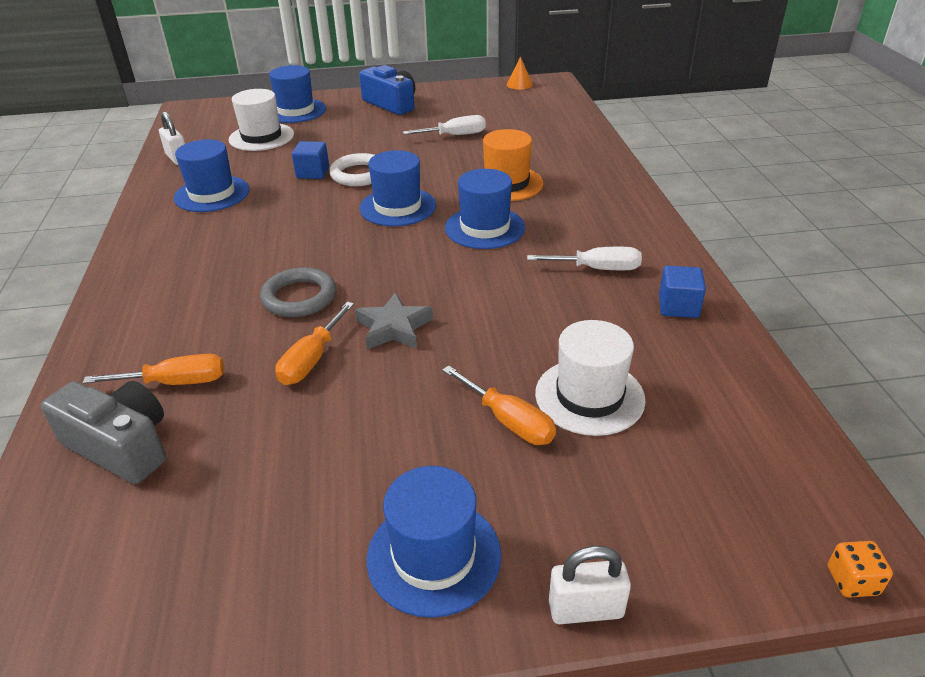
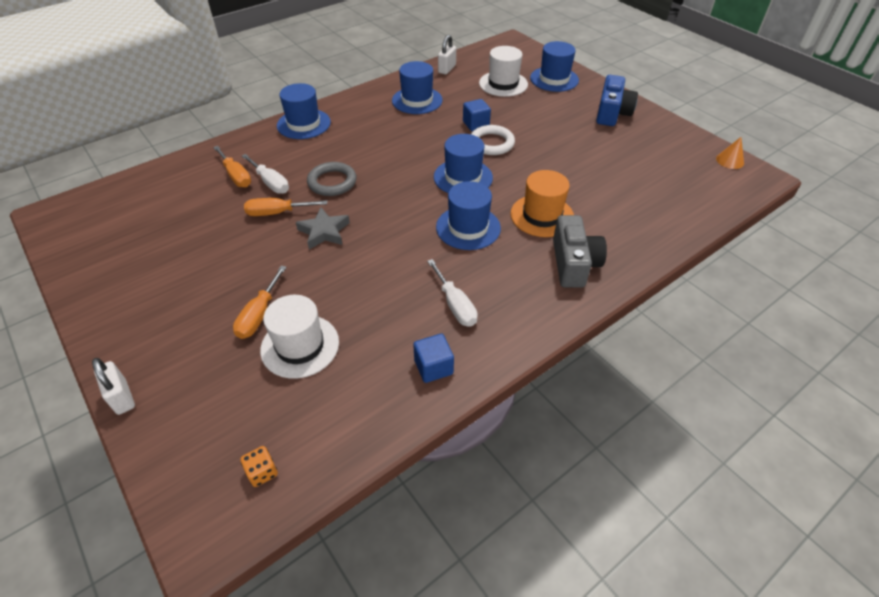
camera: 60 degrees right, 10 degrees up
grey camera [41,381,166,484] -> grey camera moved to [553,215,607,288]
blue hat [367,466,501,618] -> blue hat moved to [277,83,331,139]
white screwdriver [403,115,486,135] -> white screwdriver moved to [242,154,289,194]
orange dice [828,541,893,598] -> orange dice moved to [240,446,278,487]

